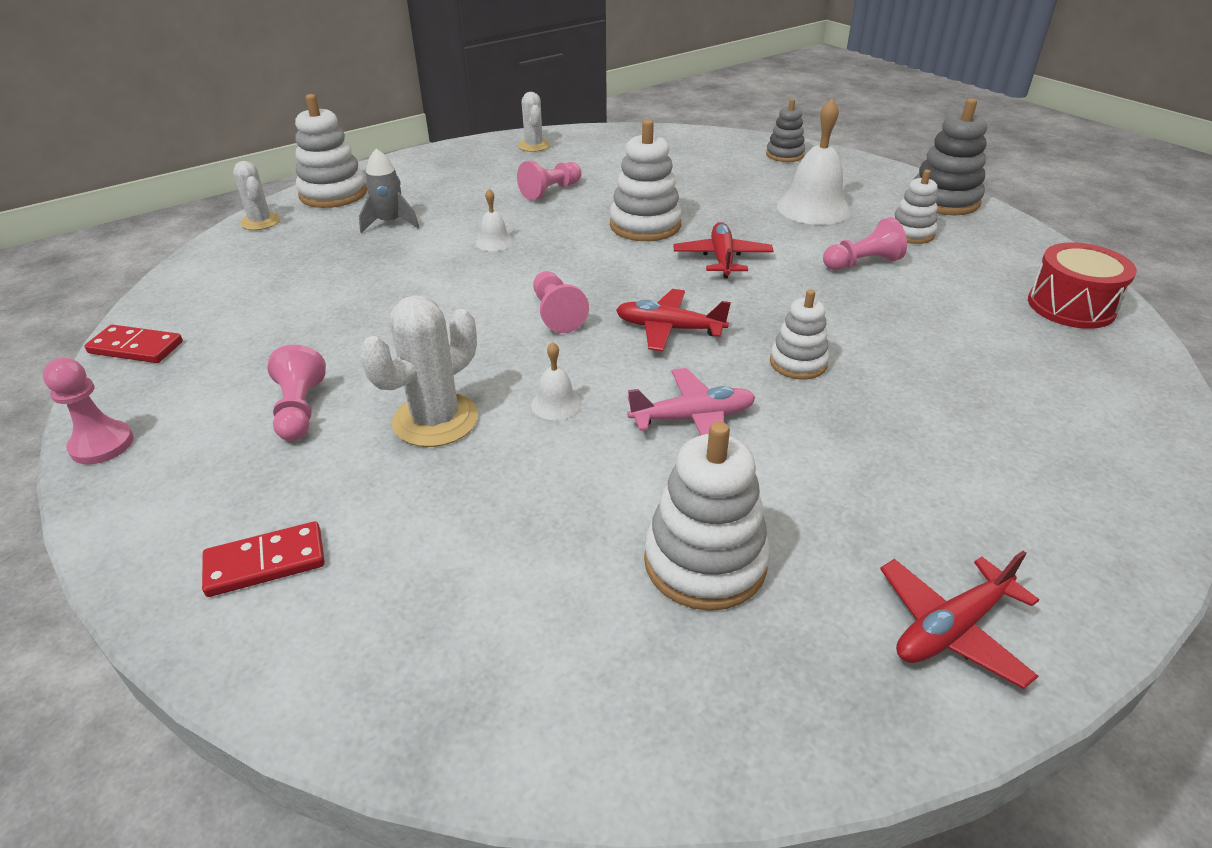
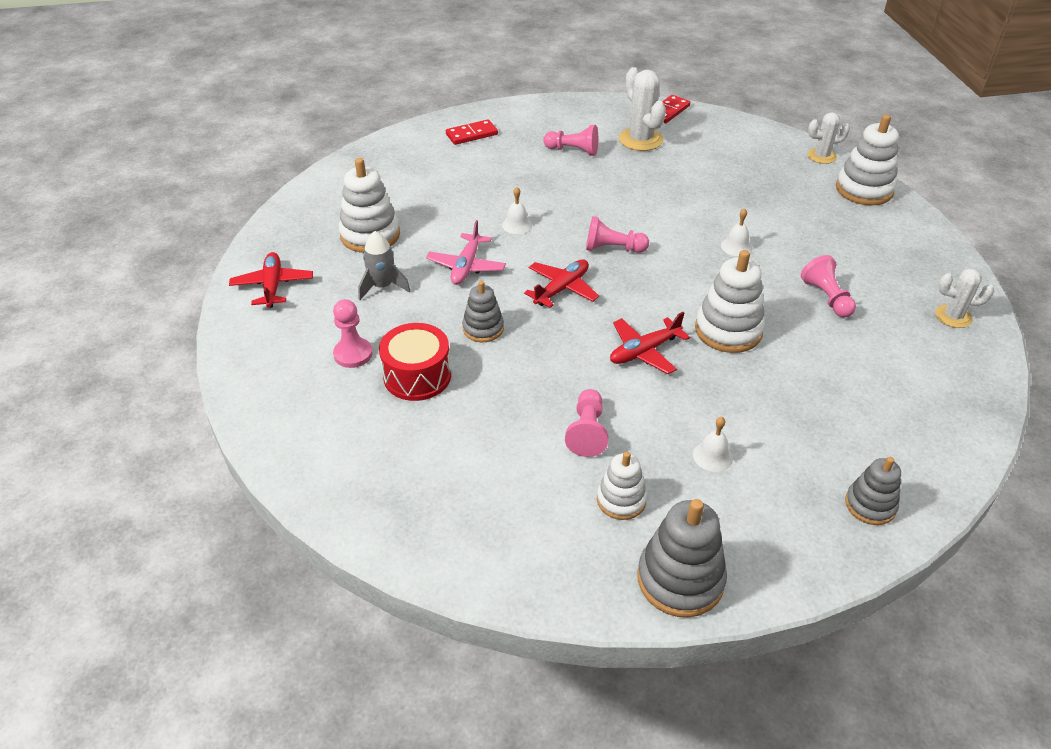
camera: 115 degrees right, 5 degrees up
pink pawn [43,358,134,464] -> pink pawn moved to [333,299,372,368]
red domino [202,521,325,597] -> red domino turned 60 degrees clockwise [446,119,498,145]
grey rocket [359,149,420,233] -> grey rocket moved to [358,231,411,300]
white cactus [360,295,478,447] -> white cactus moved to [619,67,666,151]
red plane [673,222,774,278] -> red plane turned 120 degrees clockwise [610,312,690,374]
white stacking toy [770,289,829,379] -> grey stacking toy [462,281,504,342]
white bell [777,99,851,225] -> white bell [693,417,733,472], size x0.49
red drum [1028,242,1137,329] -> red drum moved to [379,323,451,401]

